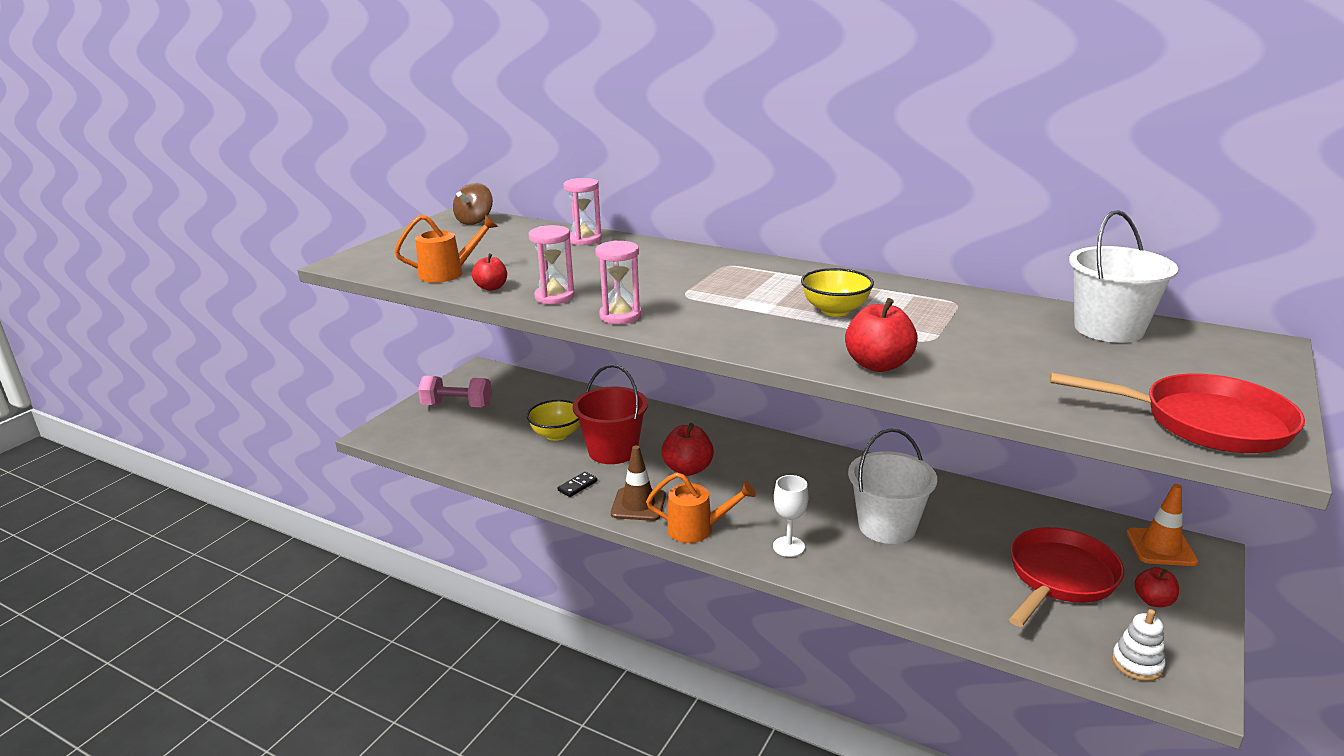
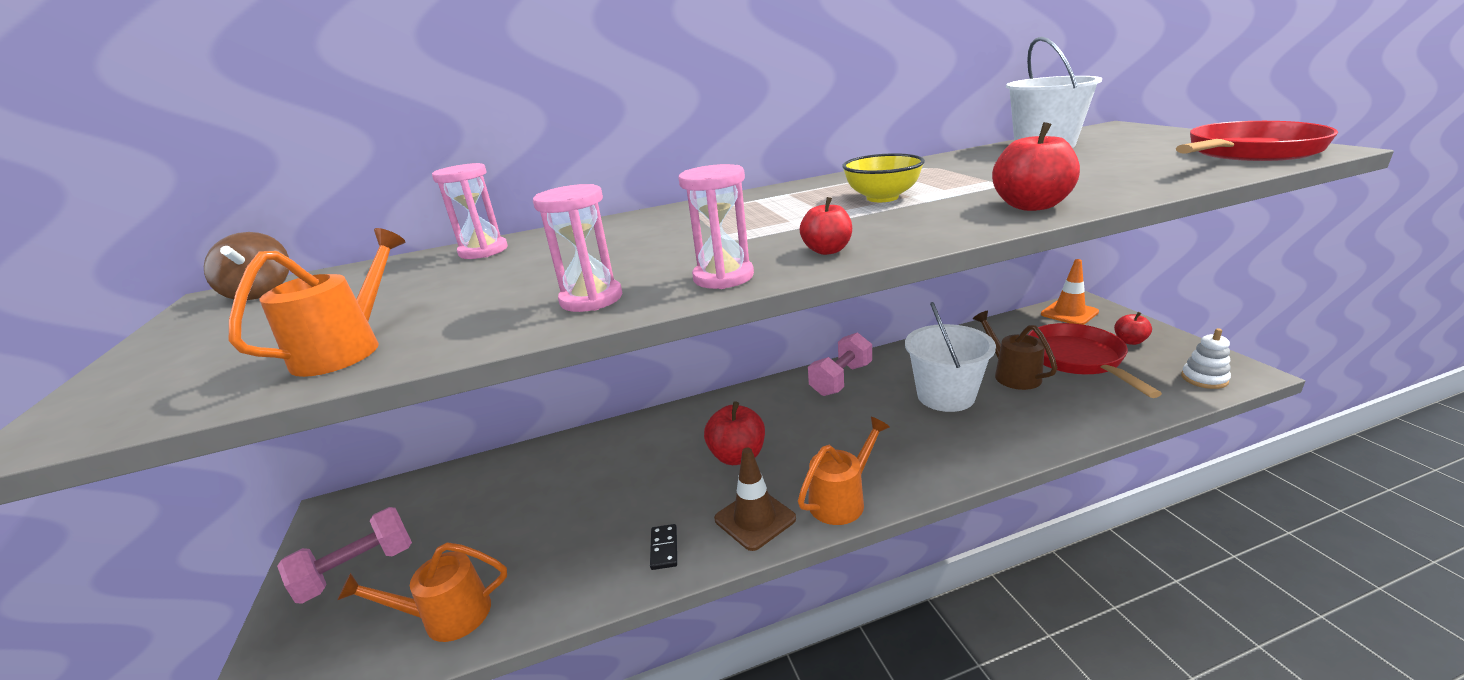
camera: 45 degrees left, 0 degrees up
red apple [472,253,507,291] -> red apple moved to [800,197,852,255]
yellow bowl [527,400,580,441] -> none
red bucket [573,364,648,464] -> none
white goblet [773,475,808,557] -> none
none -> orange watering can [337,542,507,642]
none -> pink dumbbell [808,332,872,396]
none -> brown watering can [973,311,1058,390]

